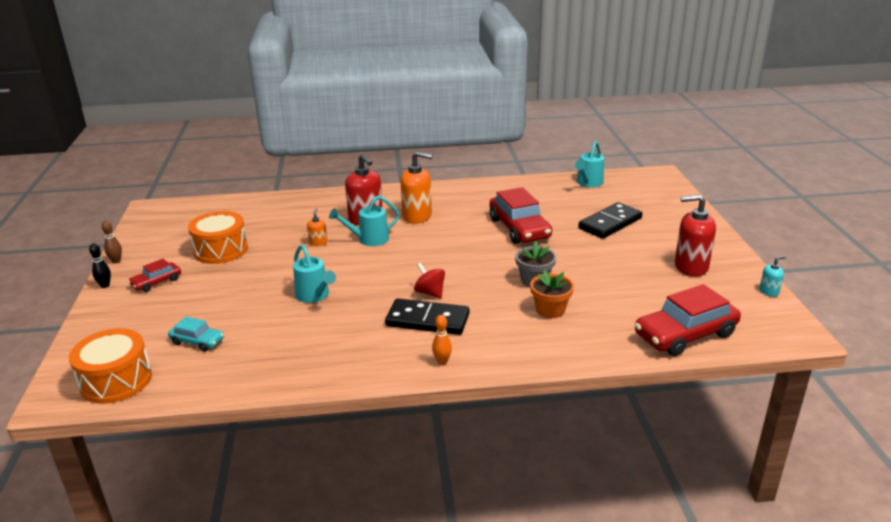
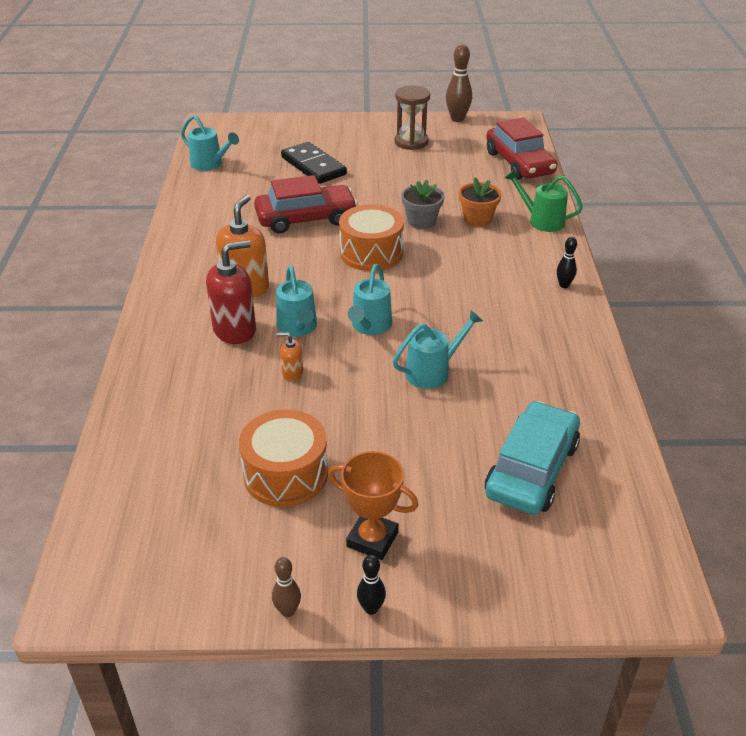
camera: 85 degrees left, 10 degrees up
orange drum [69,328,152,404] -> orange drum moved to [339,204,404,271]
red car [128,259,181,292] -> orange trophy [328,451,419,560]
turquoise car [168,317,224,352] -> turquoise car [485,401,580,515], size x1.92
black domino [385,298,469,335] -> none
red spinning top [414,263,445,299] -> none
orange bowling pin [432,315,452,365] -> black bowling pin [557,237,577,288]
red soap dispenser [675,194,716,276] -> brown hourglass [395,86,430,150]
turquoise soap dispenser [760,256,786,297] -> brown bowling pin [446,44,472,122]
none -> turquoise watering can [348,264,392,335]
none -> green watering can [505,169,583,232]

